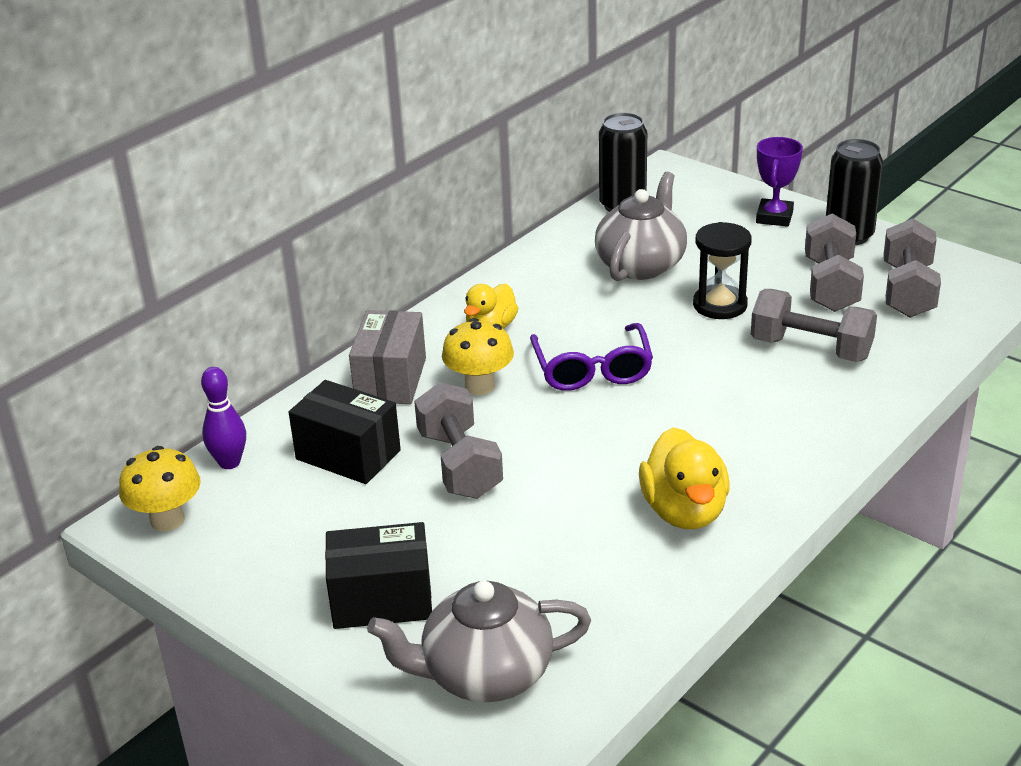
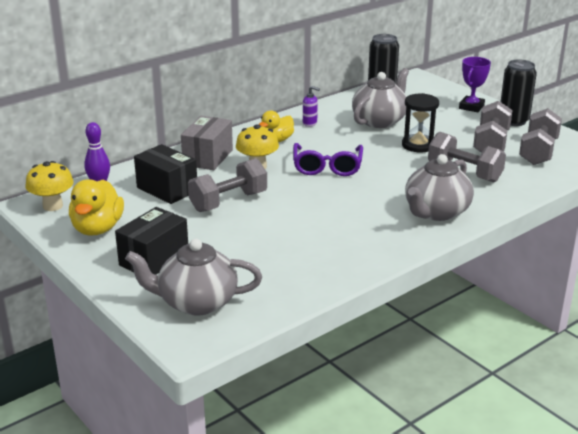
camera: 10 degrees right, 5 degrees down
black box [325,522,432,629] -> black box turned 60 degrees counterclockwise [115,207,188,275]
grey dumbbell [414,382,503,499] -> grey dumbbell turned 60 degrees clockwise [188,158,267,212]
yellow duck [639,427,729,529] -> yellow duck moved to [69,179,124,236]
none -> purple soap dispenser [303,86,320,127]
none -> grey teapot [405,154,474,221]

